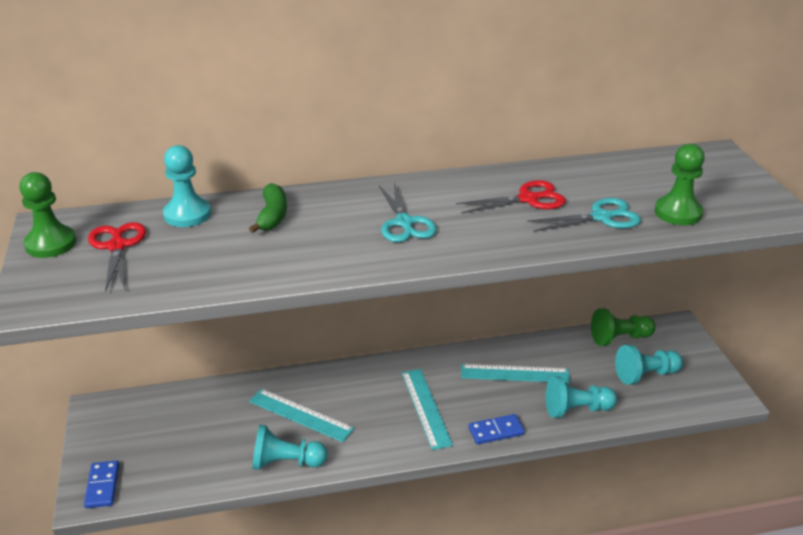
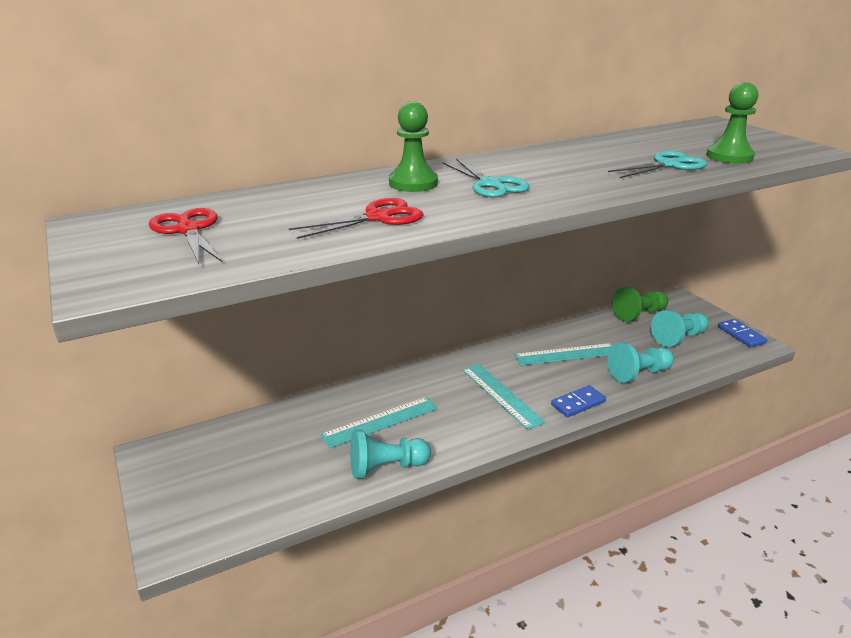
camera: 15 degrees left, 5 degrees down
green pawn [20,172,77,258] -> green pawn moved to [389,101,438,192]
blue domino [84,460,119,508] -> blue domino moved to [718,319,767,347]
turquoise pawn [163,145,211,227] -> none
green banana [249,183,287,233] -> none
turquoise ruler [249,389,354,442] -> turquoise ruler turned 45 degrees counterclockwise [320,397,438,448]
red scissors [456,180,566,213] -> red scissors moved to [289,198,424,239]

